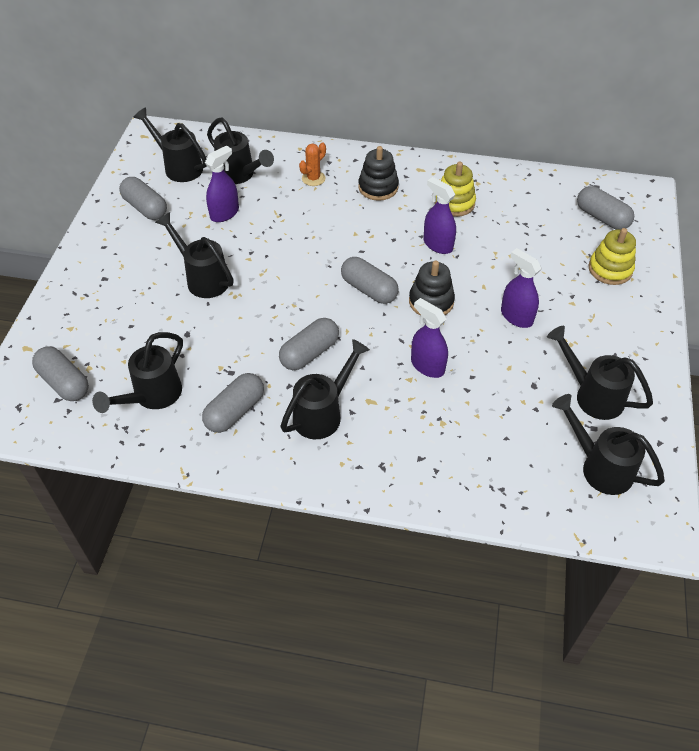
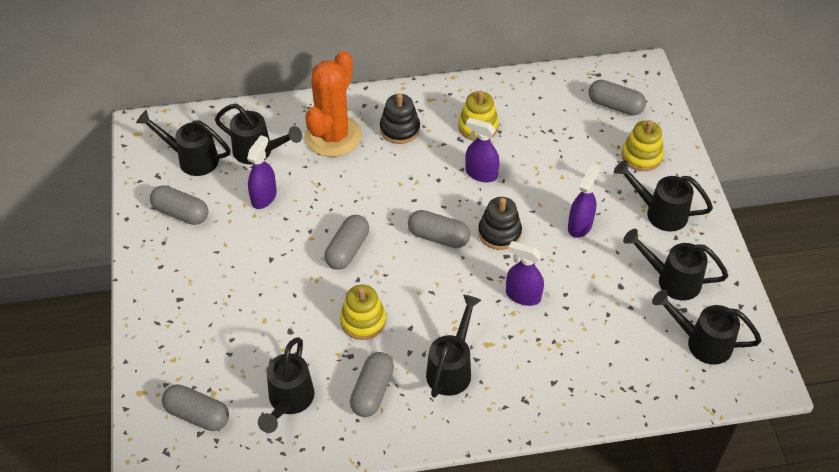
camera: 20 degrees left, 0 degrees up
black watering can [155,212,234,298] -> black watering can moved to [614,160,713,232]
grey capsule [279,318,339,370] -> grey capsule moved to [324,215,369,270]
orange cactus [299,143,326,186] -> orange cactus [305,51,362,157], size x2.36
purple spray bottle [501,248,542,328] -> purple spray bottle turned 90 degrees clockwise [568,164,600,238]
none -> yellow stacking toy [340,285,386,340]

